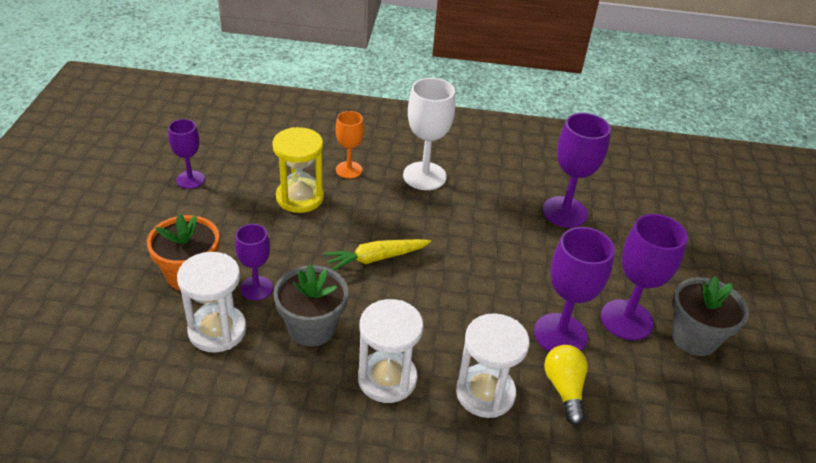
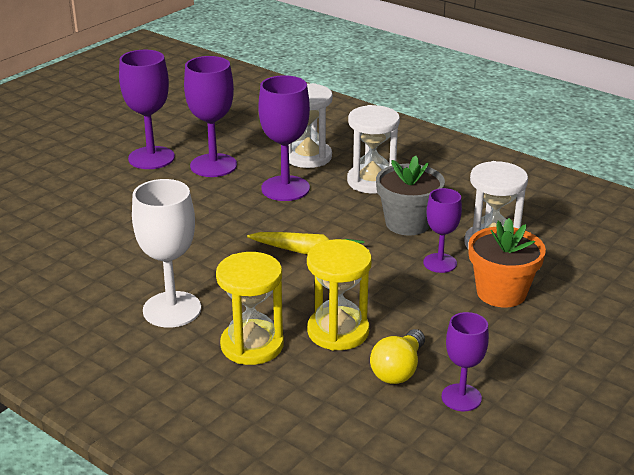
camera: 145 degrees left, 10 degrees down
orange goblet [336,111,364,179] -> yellow hourglass [216,252,284,365]
purple goblet [543,113,611,228] -> purple goblet moved to [258,75,310,201]
yellow light bulb [544,345,588,425] -> yellow light bulb moved to [370,329,425,384]
grey flower pot [672,276,749,356] -> none

